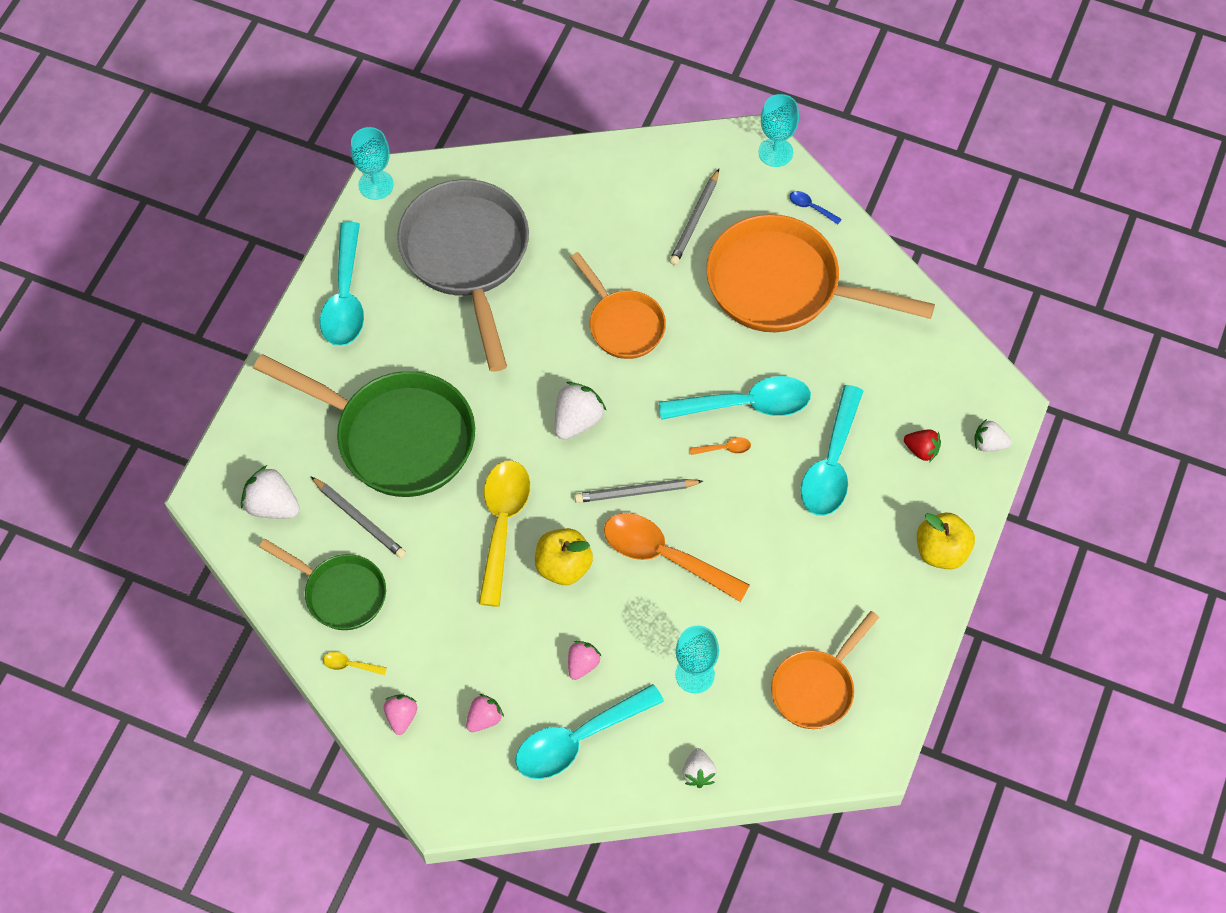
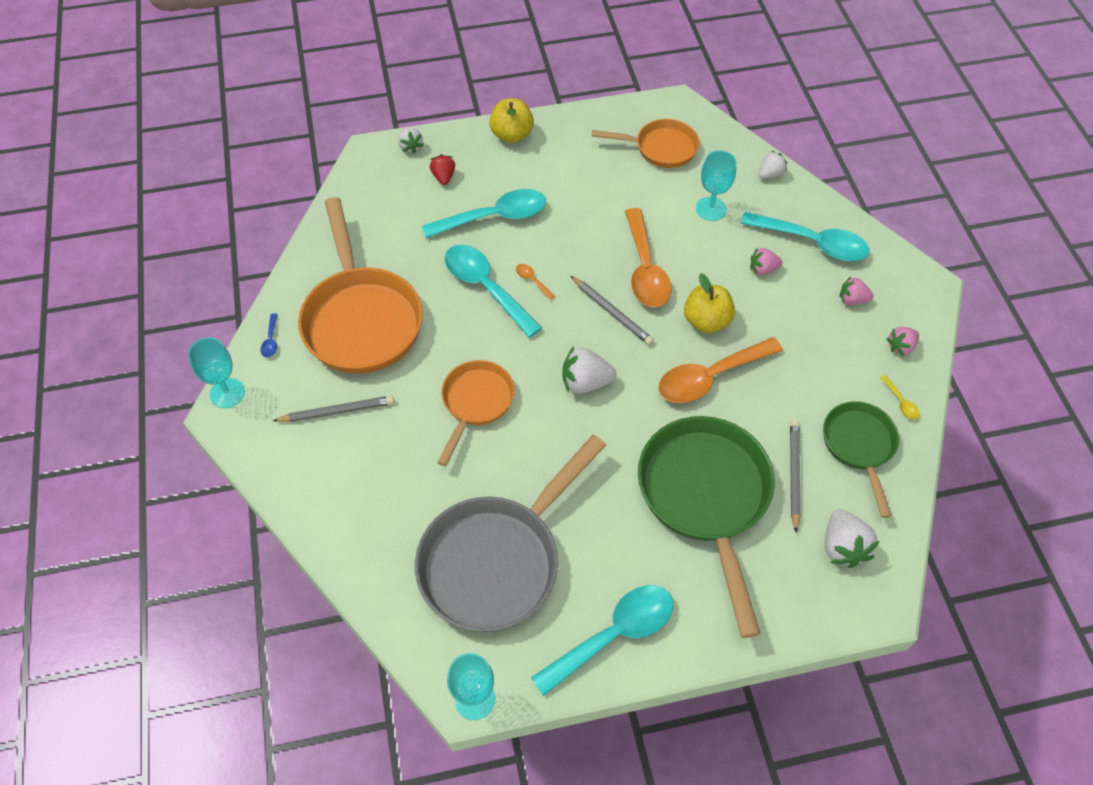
camera: 125 degrees left, 5 degrees down
yellow spoon [479,460,530,607] -> orange spoon [658,337,783,403]

